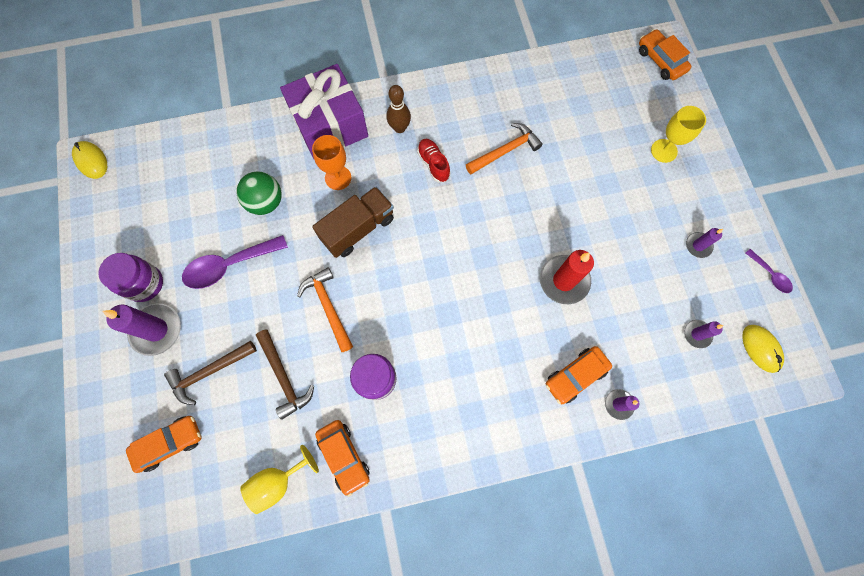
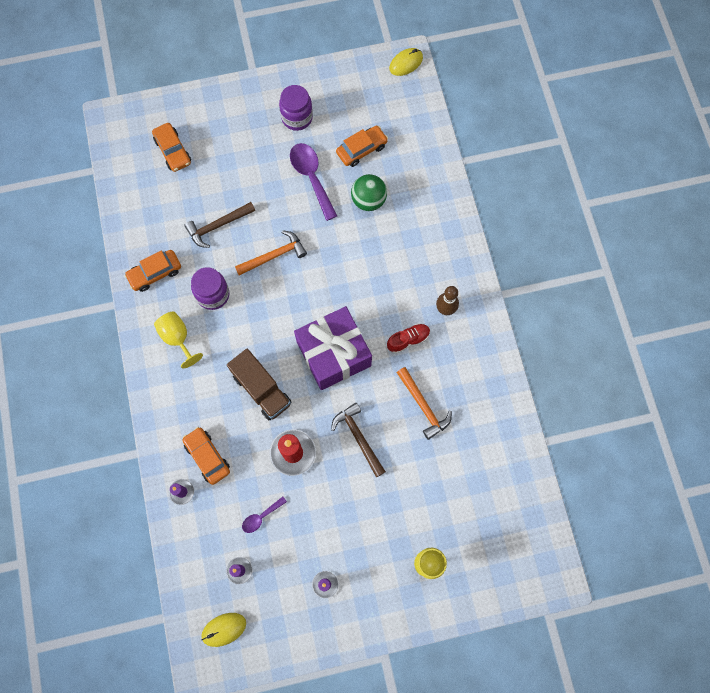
camera: 90 degrees right, 0 degrees up
purple candle [103,303,181,356] -> none
brown hammer [164,341,257,405] -> brown hammer moved to [331,403,386,477]
yellow goblet [240,445,319,514] -> yellow goblet moved to [154,312,203,369]
purple gift [280,64,368,159] -> purple gift moved to [294,306,372,390]
orange goblet [312,135,351,190] -> none
brown truck [312,187,394,258] -> brown truck moved to [227,349,292,420]
orange car [639,29,692,80] -> orange car moved to [336,126,388,167]
purple spoon [746,249,793,293] -> purple spoon moved to [242,497,287,533]

